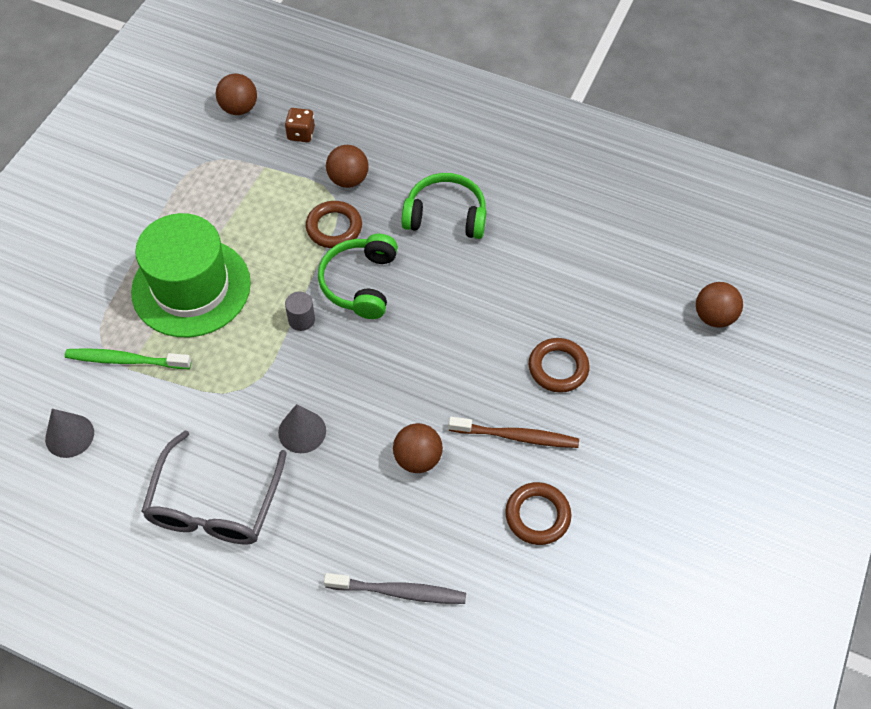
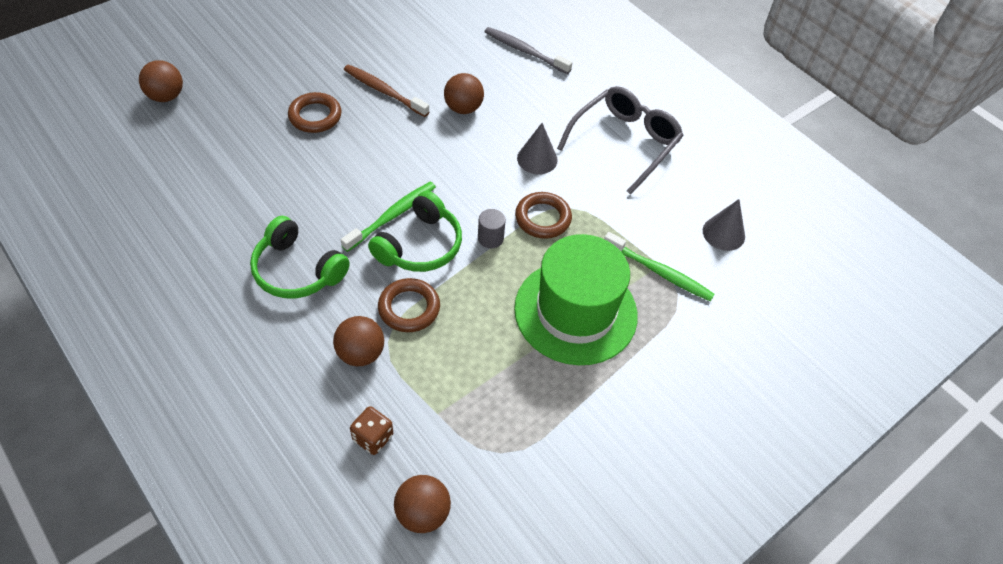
camera: 155 degrees left, 5 degrees down
brown ring [505,482,571,545] -> brown ring moved to [515,192,572,239]
none -> green toothbrush [341,182,436,252]

